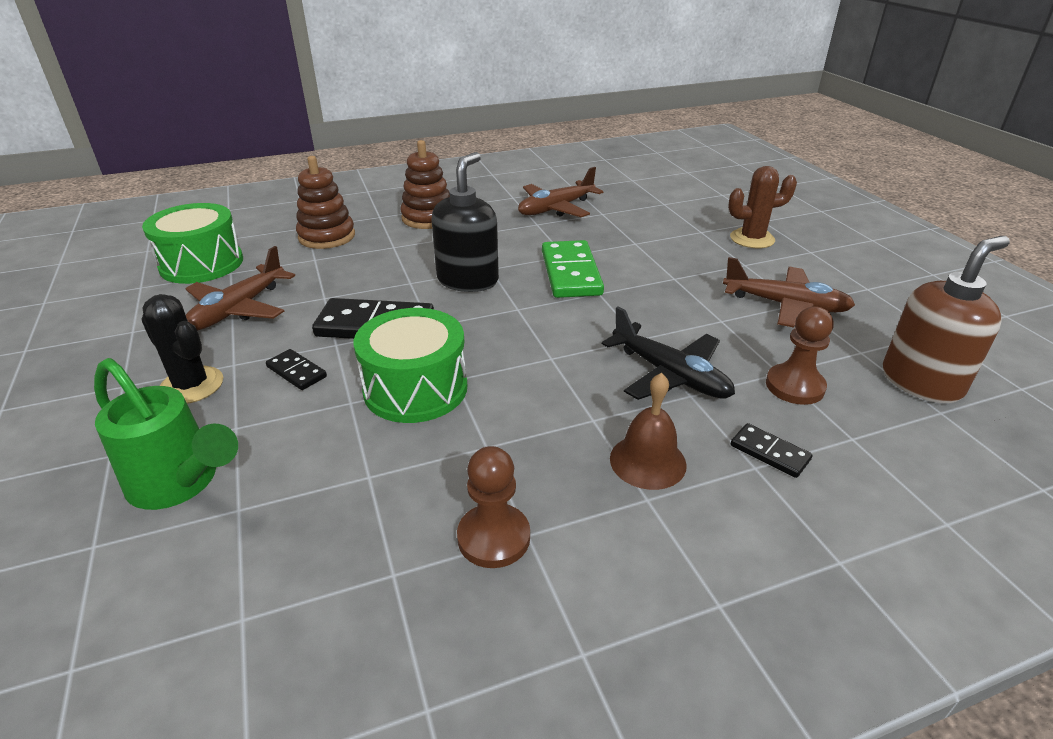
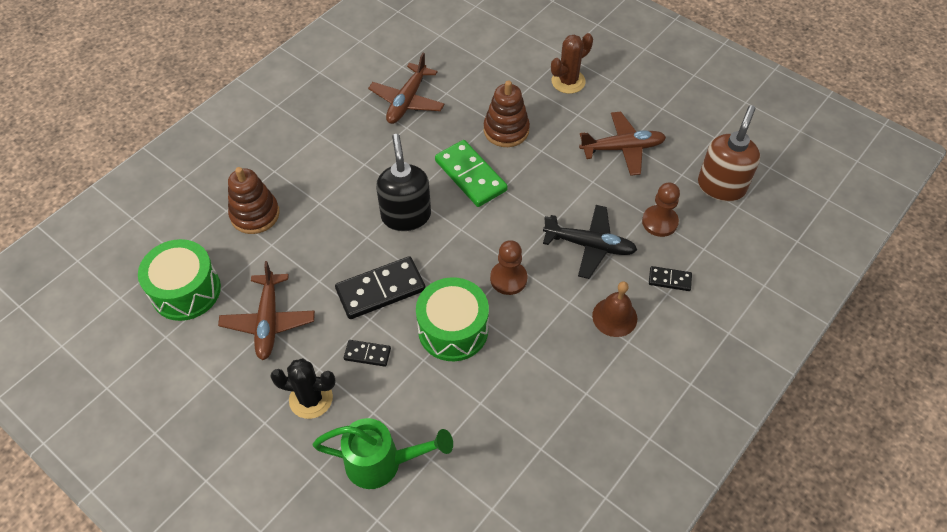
camera: 30 degrees left, 20 degrees up
brown stacking toy [400,140,450,229] -> brown stacking toy moved to [484,80,530,147]
brown pawn [457,446,530,568] -> brown pawn moved to [490,240,527,295]

